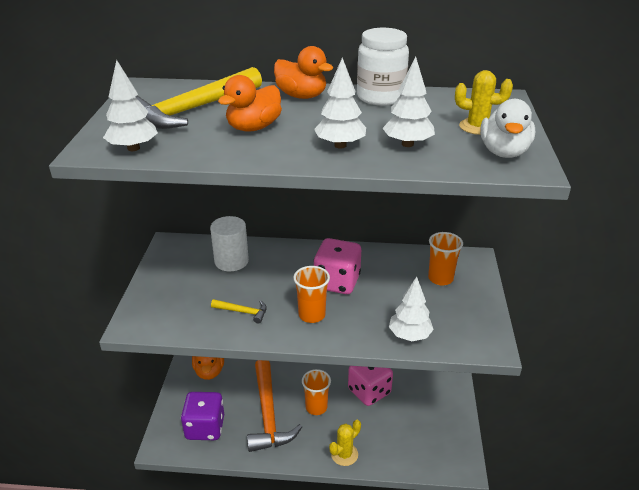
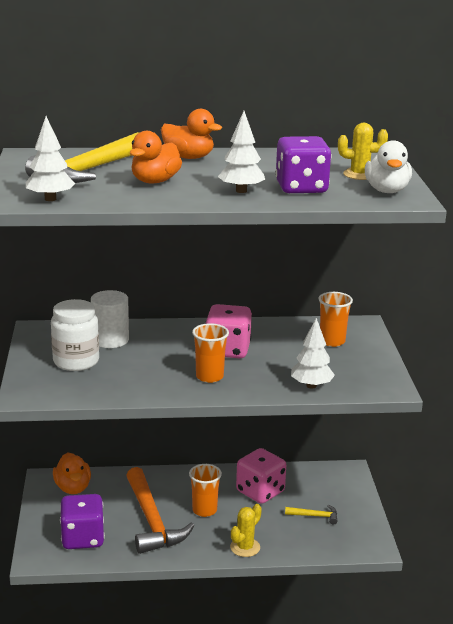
camera: 10 degrees left, 10 degrees down
yellow hammer [211,299,267,324] -> yellow hammer moved to [285,505,338,525]
white jar [357,28,409,106] -> white jar moved to [51,299,99,371]
white tree [382,57,435,147] -> purple dice [275,136,332,194]

